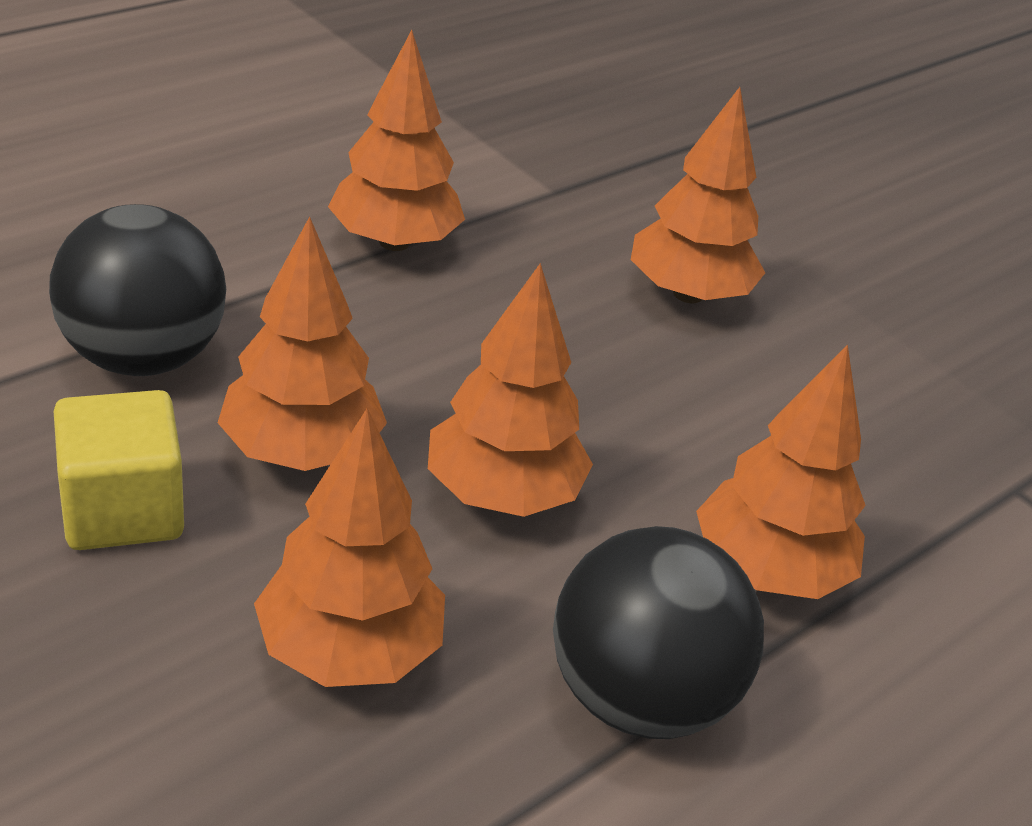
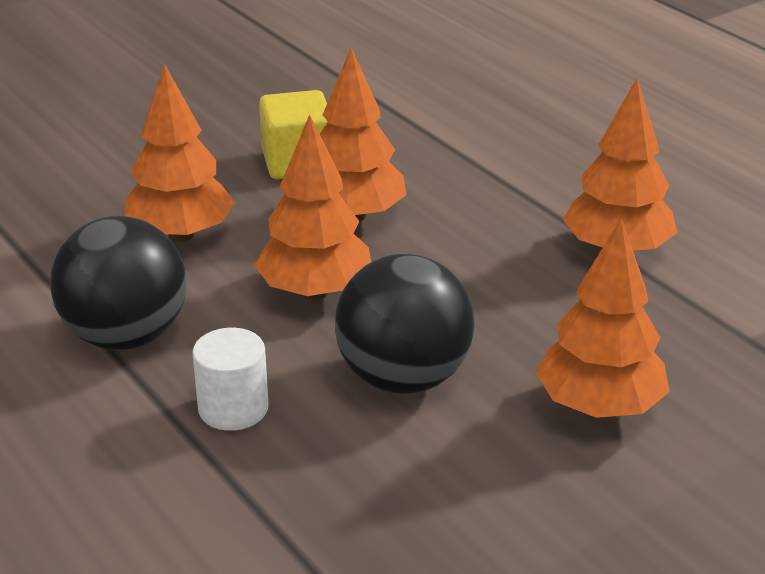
camera: 100 degrees right, 5 degrees down
black ball [49,204,226,376] -> black ball moved to [335,254,475,394]
orange tree [696,344,866,599] -> white cylinder [192,328,268,431]

